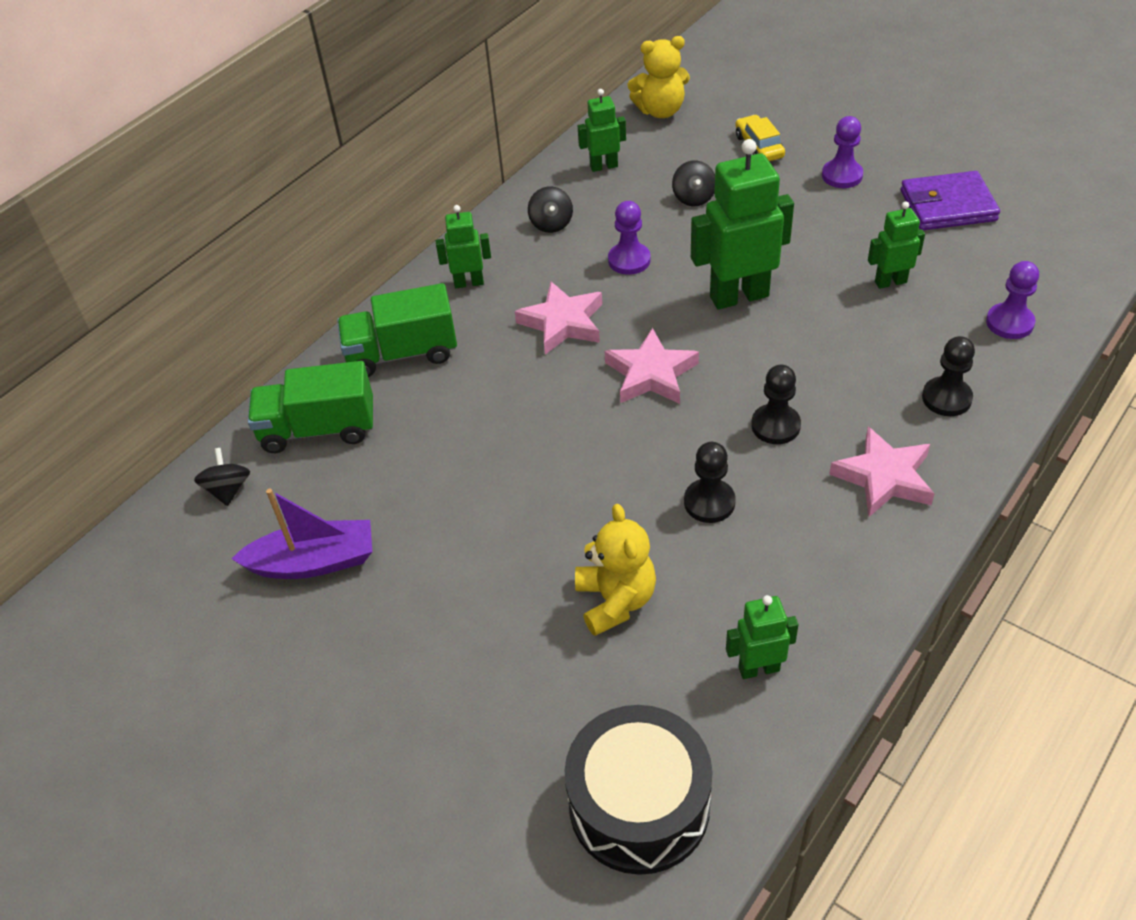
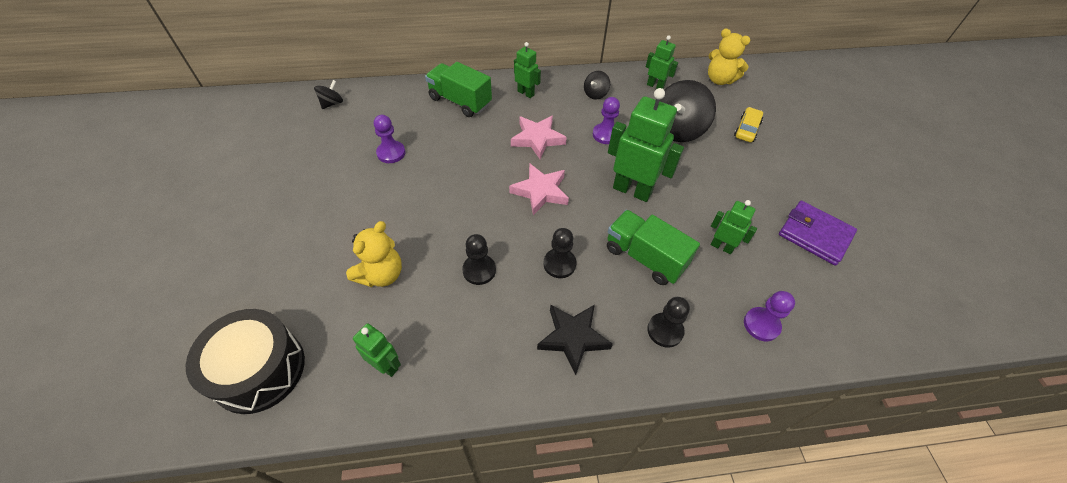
camera: 40 degrees right, 5 degrees up
purple boat [231,489,372,579] -> none
green truck [248,361,373,453] -> green truck moved to [607,210,700,285]
black spinning top [672,161,715,206] -> black spinning top [660,80,716,142], size x2.01
purple pawn [822,116,863,188] -> purple pawn moved to [374,115,405,163]
pink star [829,427,935,517] -> black star [537,304,613,375]

